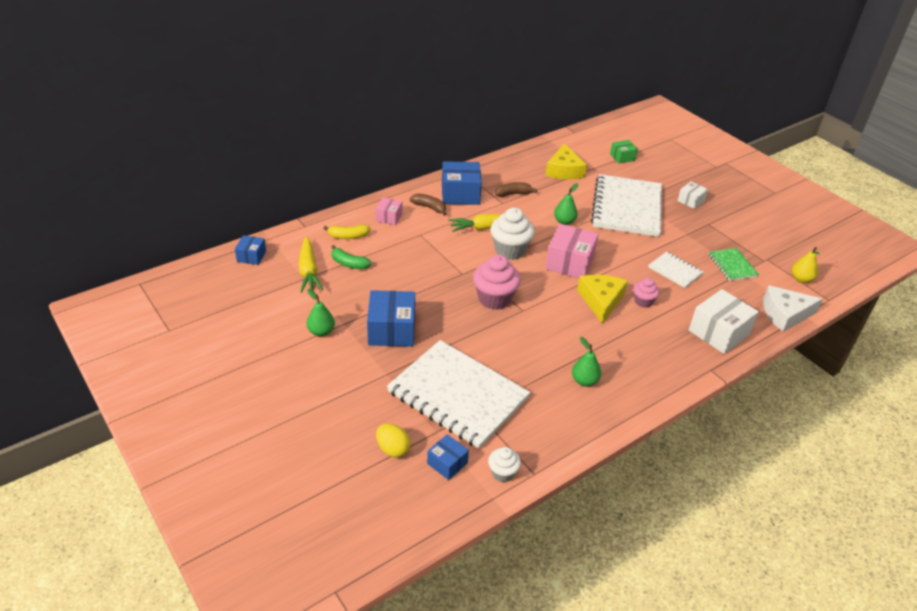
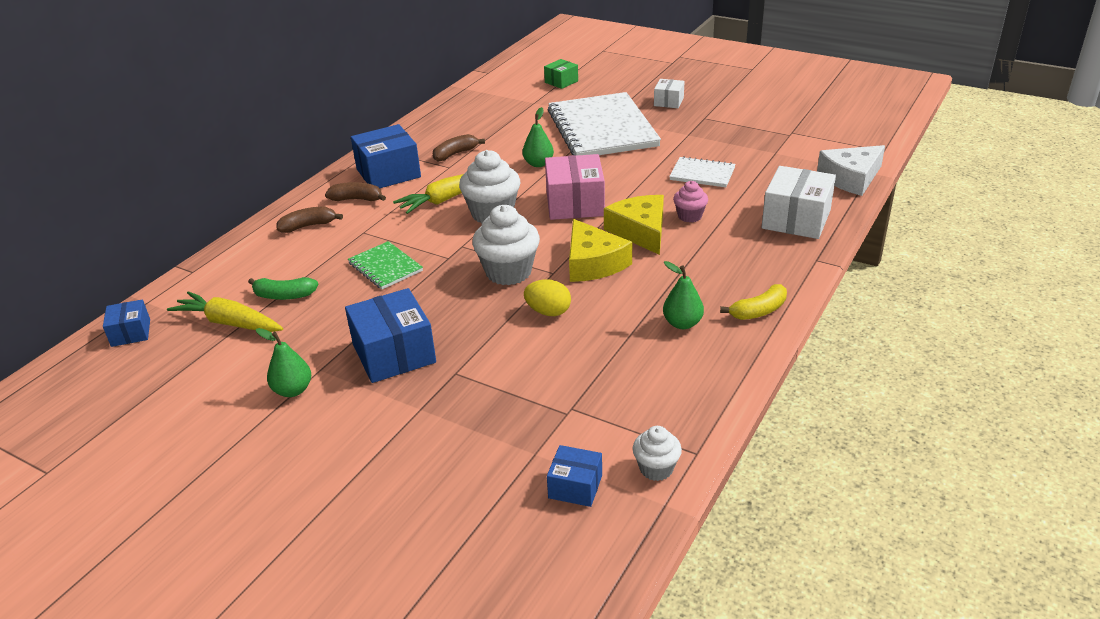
camera: 20 degrees left, 5 degrees down
yellow carrot [299,237,323,293] -> yellow carrot turned 150 degrees clockwise [167,291,283,332]
yellow banana [323,224,370,239] -> yellow banana moved to [720,284,787,320]
pink box [376,197,402,225] -> brown banana [277,207,343,233]
yellow egg [376,424,410,458] -> yellow egg moved to [524,279,571,316]
white notebook [387,340,530,449] -> none
pink cupcake [473,255,521,310] -> white cupcake [472,205,540,285]
yellow cheese [545,143,587,180] -> yellow cheese moved to [569,219,632,282]
green notebook [708,248,759,281] -> green notebook moved to [348,241,423,289]
yellow pear [792,247,820,283] -> none

